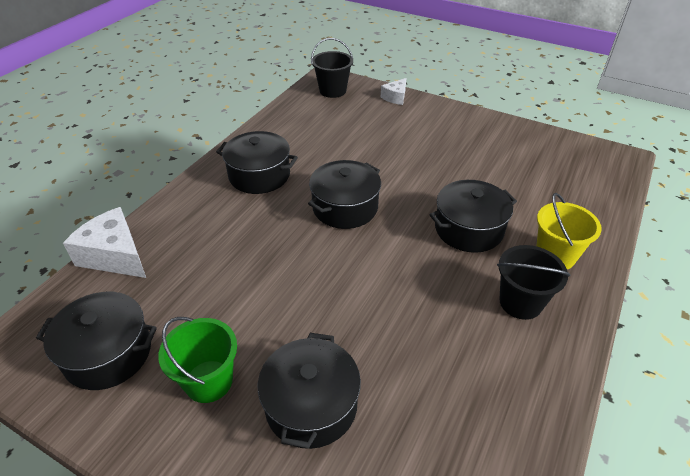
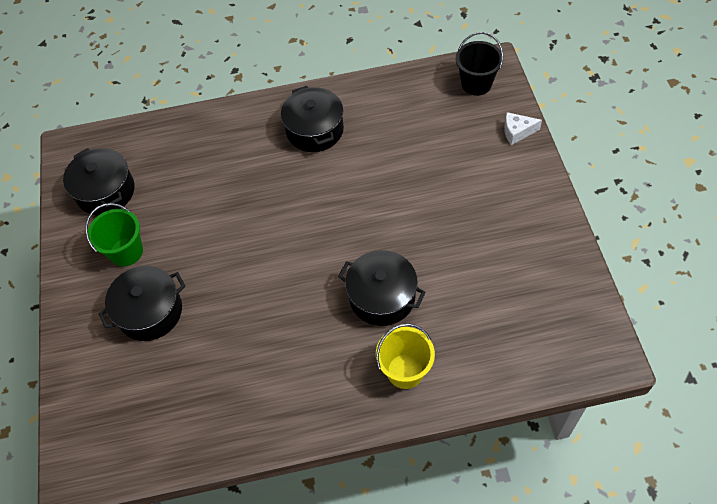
camera: 55 degrees right, 15 degrees up
white cheese [63,207,146,278] -> none
black pot [308,160,381,229] -> none
black bucket [497,245,571,320] -> none

